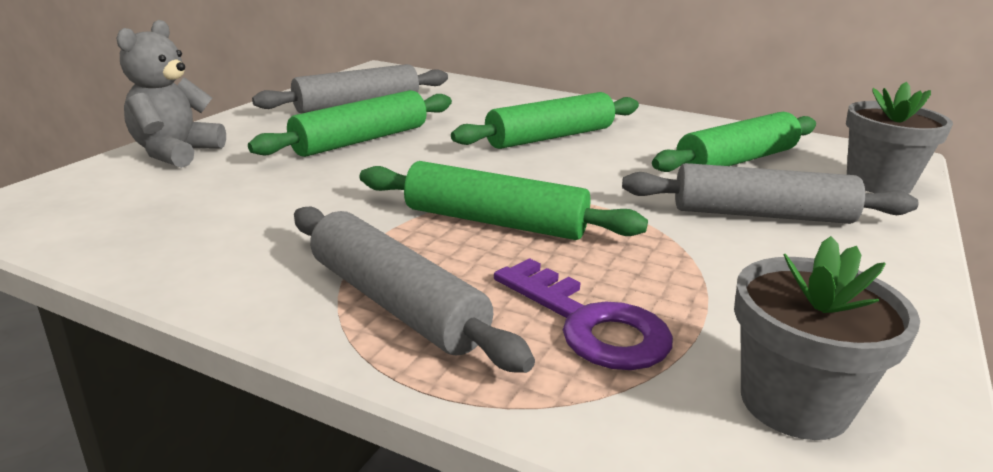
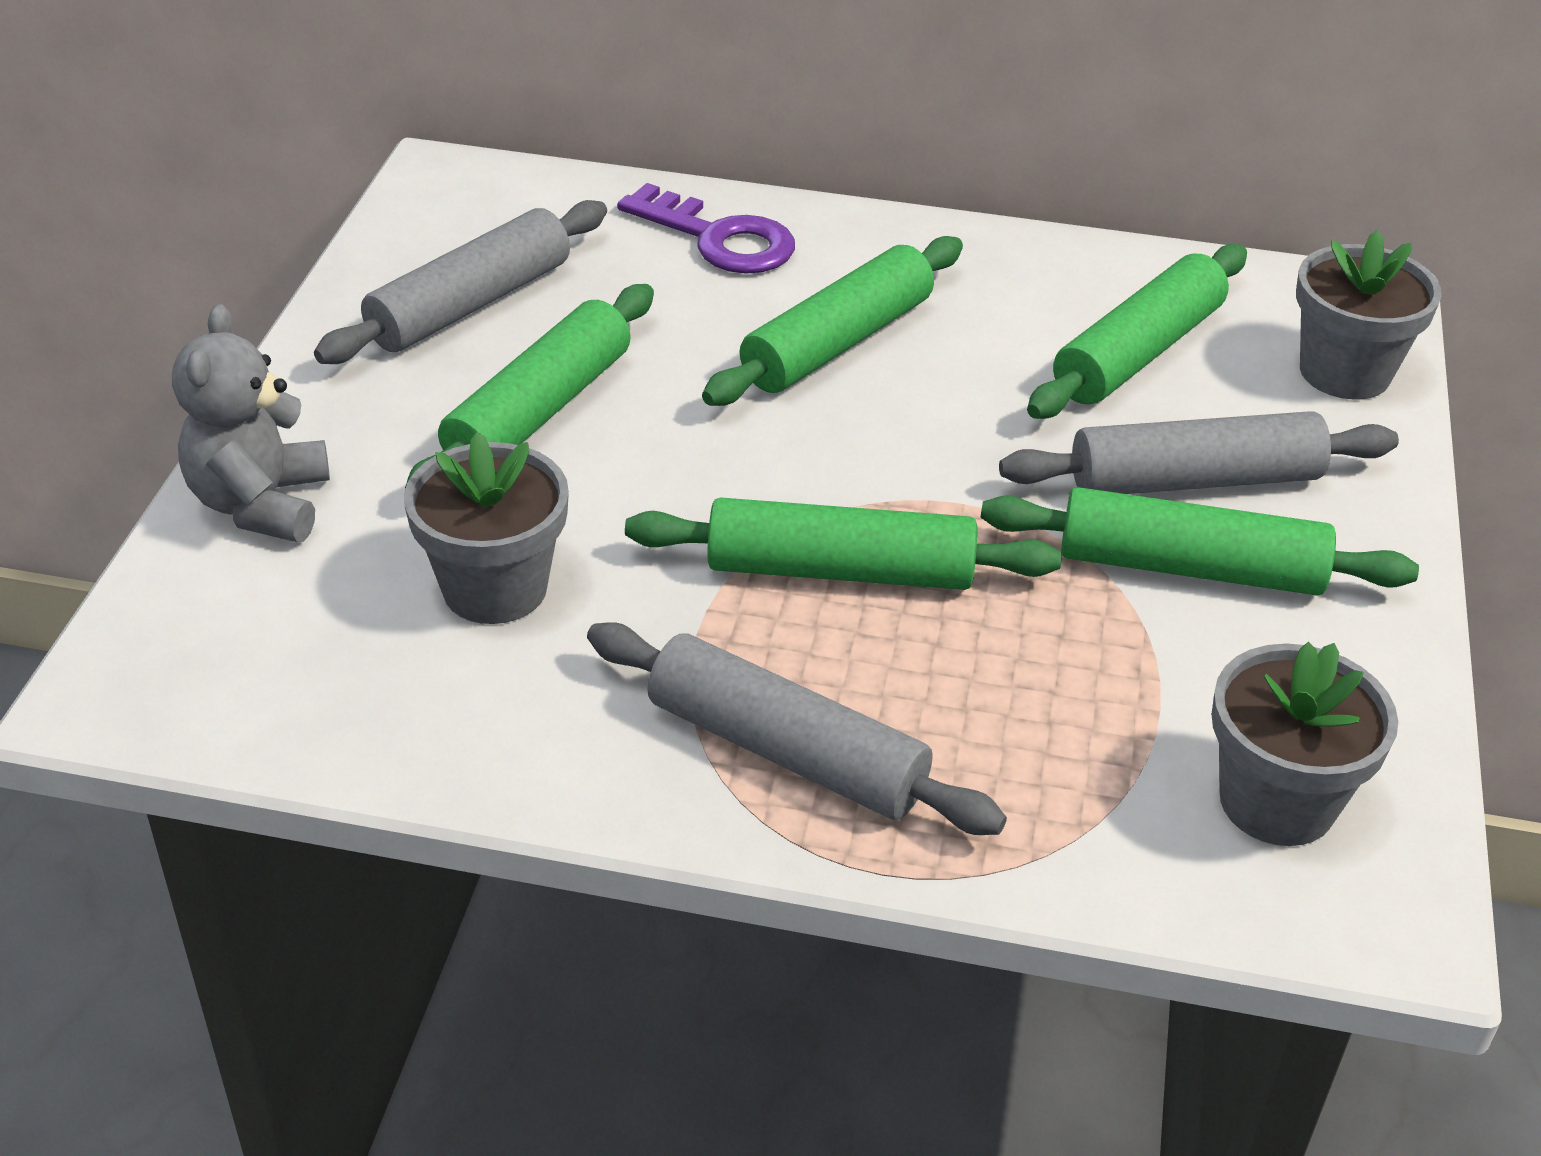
camera: 15 degrees left, 15 degrees up
purple key [494,258,673,370] -> purple key moved to [617,183,795,274]
none -> grey flower pot [404,432,569,624]
none -> green rolling pin [980,487,1419,596]

